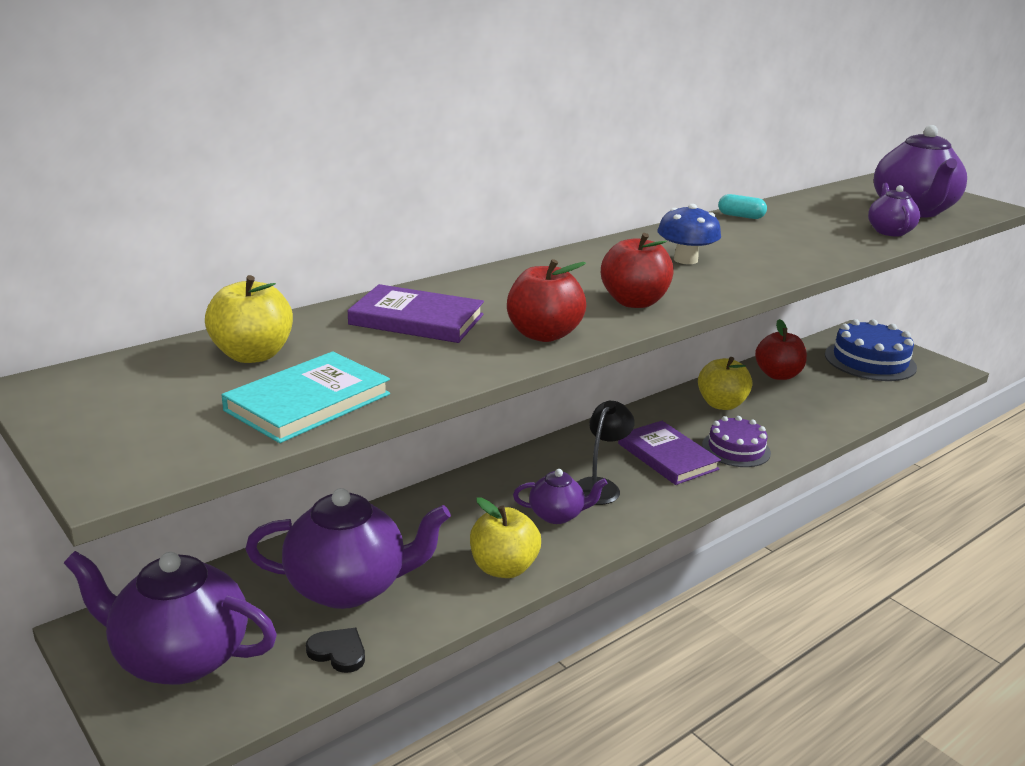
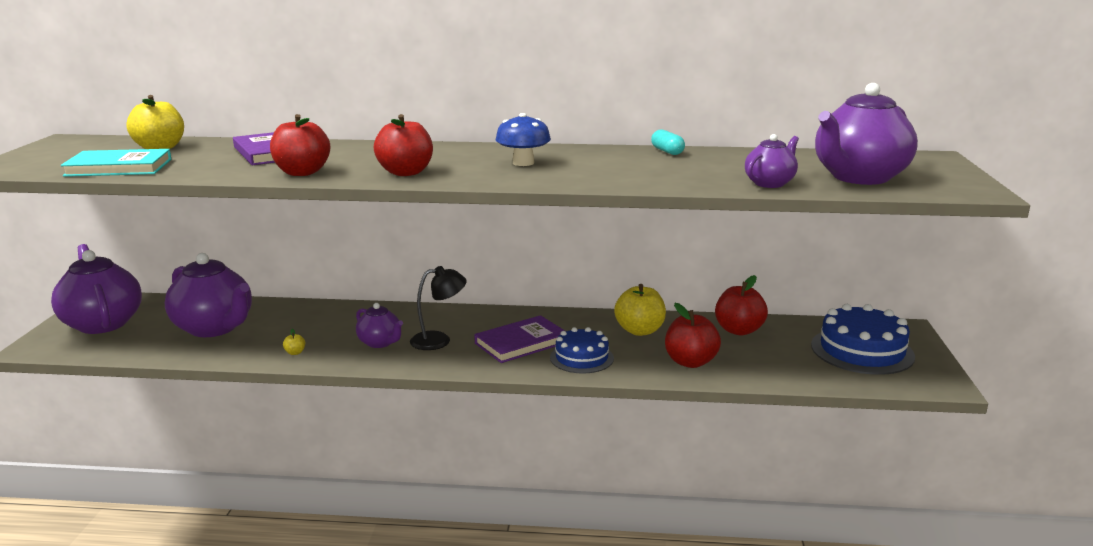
camera: 45 degrees right, 5 degrees down
black heart [306,628,365,673] -> none
yellow apple [470,497,541,578] -> yellow apple [283,329,305,355], size x0.40
purple book [618,421,721,485] -> purple book turned 45 degrees clockwise [474,315,565,363]
purple cake [702,416,771,467] -> blue cake [550,327,614,374]
none -> red apple [665,303,721,368]

